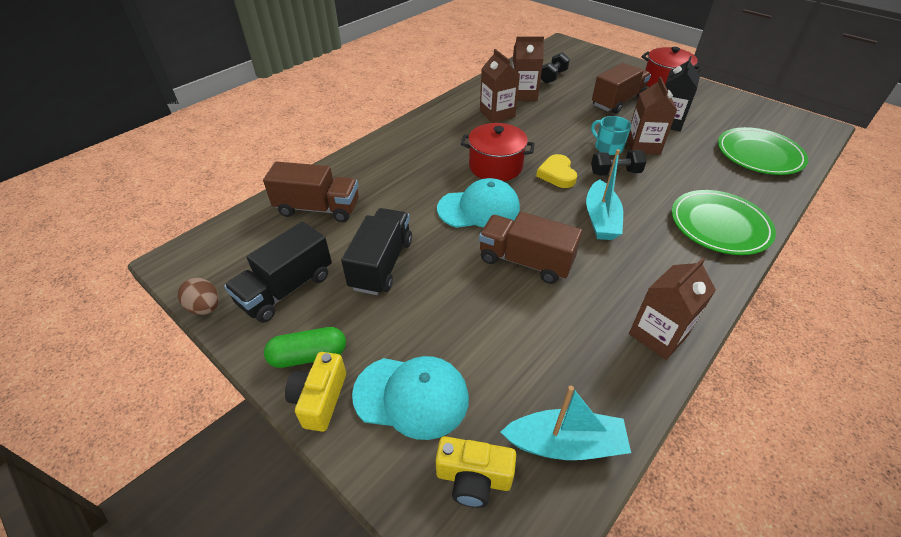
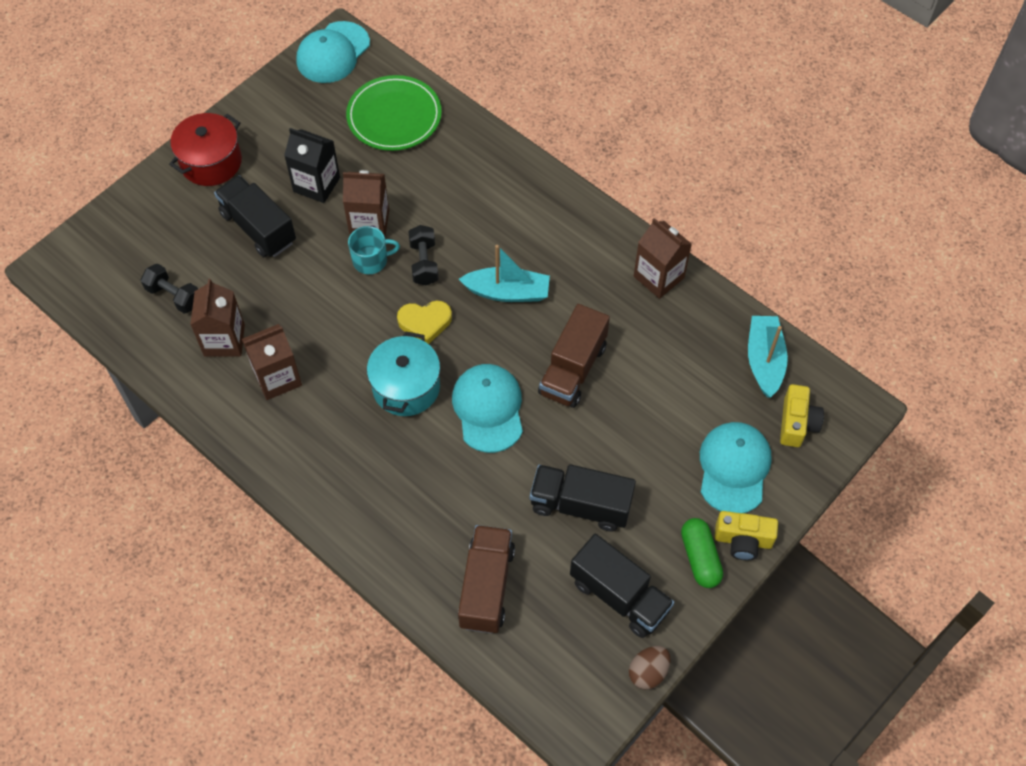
camera: 90 degrees left, 15 degrees up
red pot [461,123,535,181] -> turquoise pot [367,331,440,416]
turquoise mug [591,116,631,155] -> turquoise mug turned 150 degrees counterclockwise [348,226,400,274]
brown truck [592,63,651,114] -> black truck [214,175,296,257]
green plate [672,190,776,255] -> none
none -> turquoise cap [297,21,370,83]

